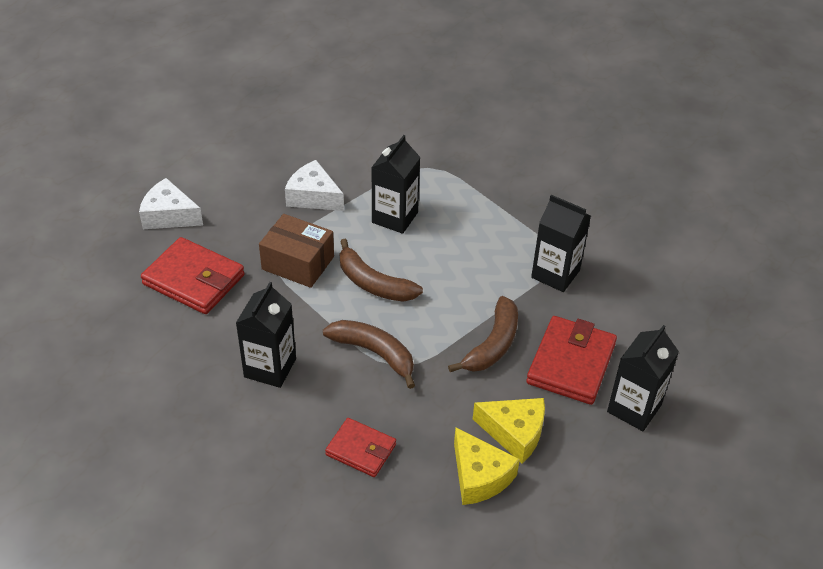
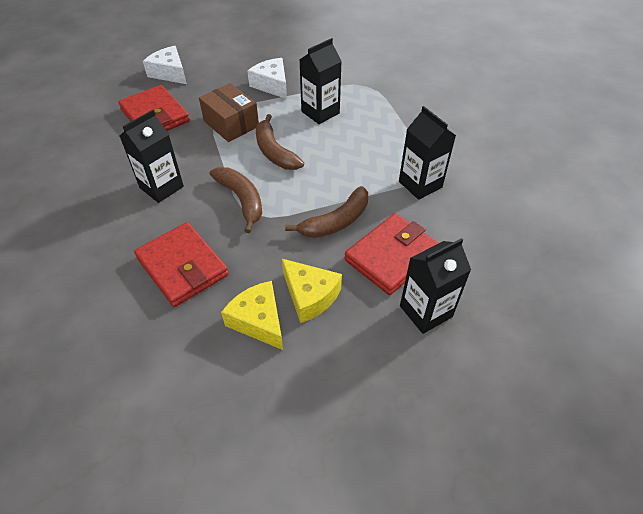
camera: 25 degrees right, 5 degrees up
red wallet [325,418,396,477] -> red wallet [134,222,229,307], size x1.61
yellow cheese [454,427,520,505] -> yellow cheese turned 150 degrees clockwise [221,281,283,350]

